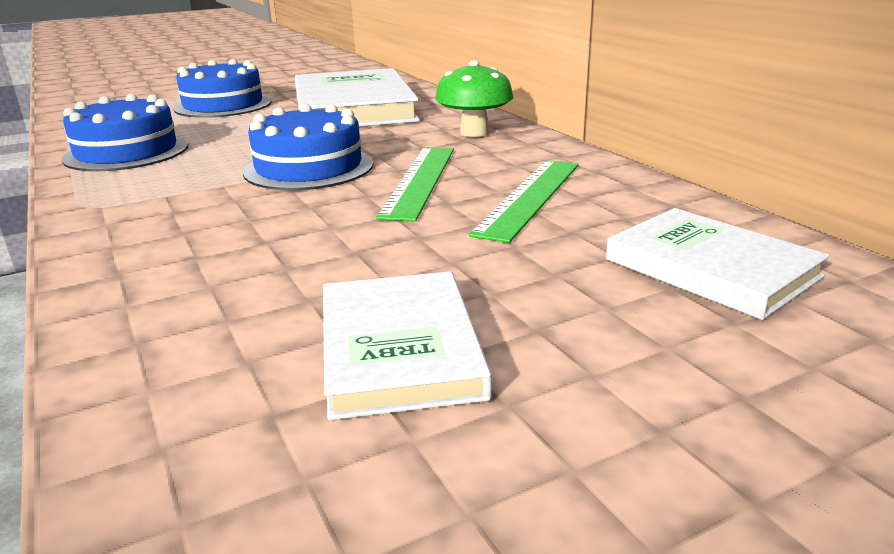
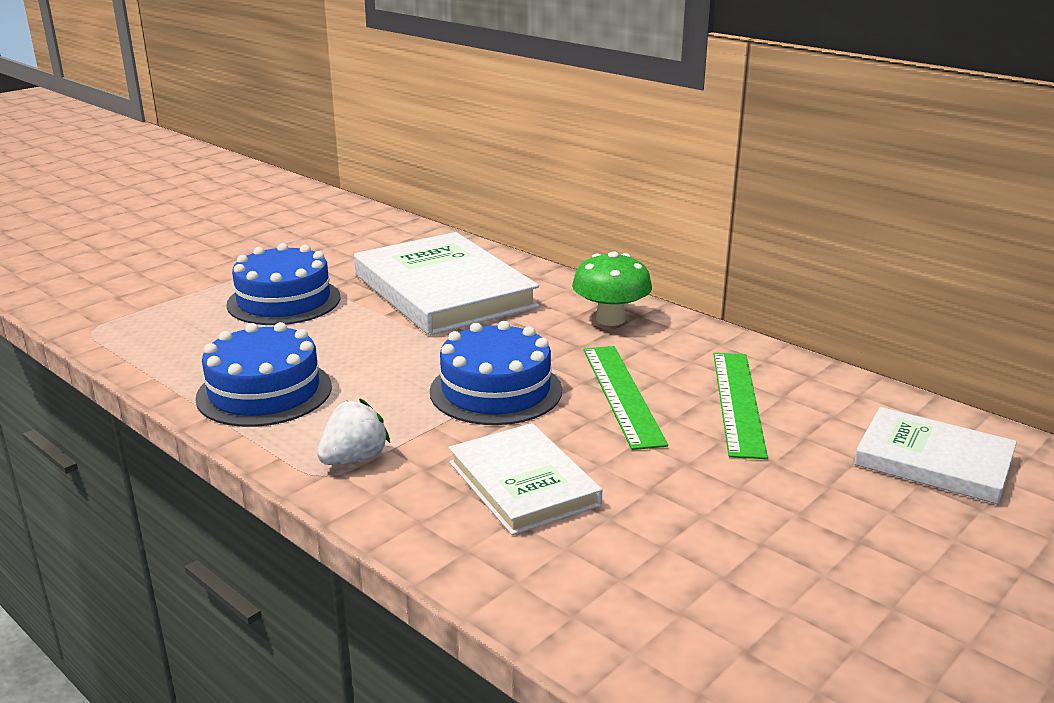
camera: 20 degrees left, 0 degrees up
white book [323,271,492,420] -> white book moved to [449,423,602,535]
none -> white strawberry [317,398,390,465]

